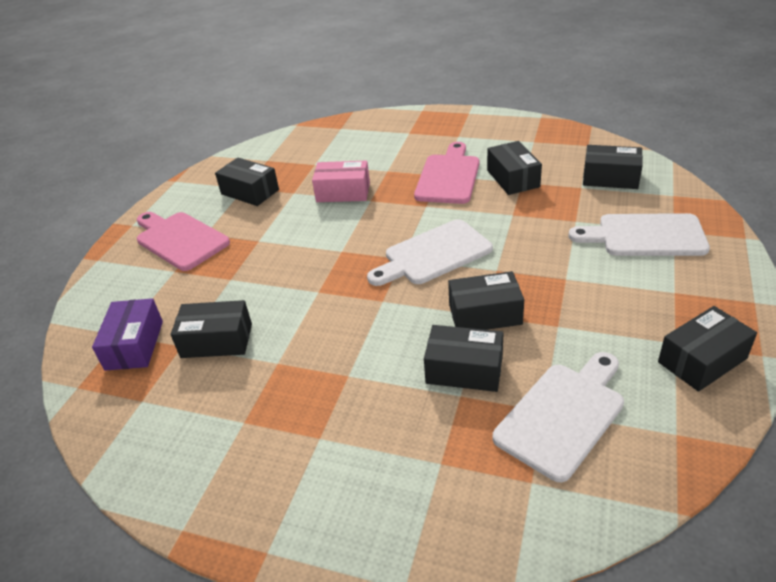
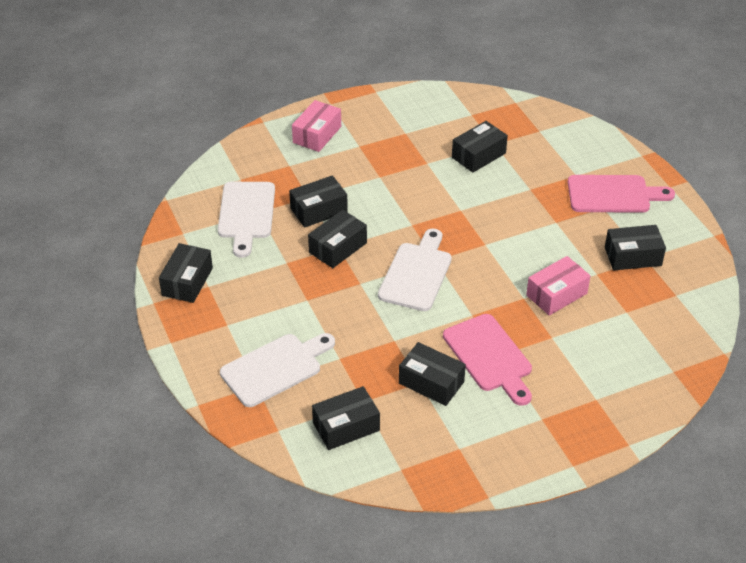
camera: 135 degrees right, 5 degrees up
purple box [92,298,163,371] -> none
none -> pink box [292,100,341,152]

